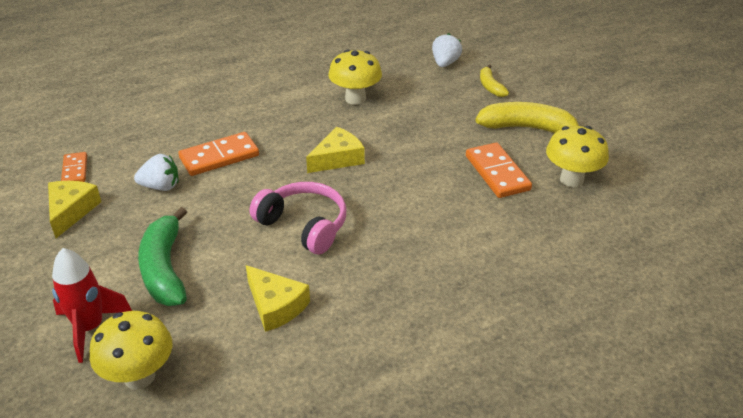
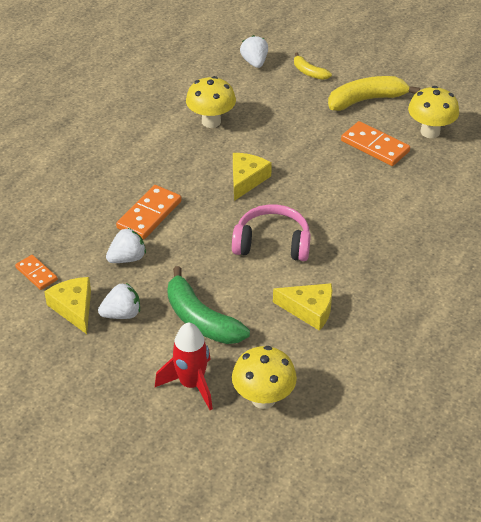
camera: 30 degrees left, 5 degrees up
none -> white strawberry [98,283,140,319]

